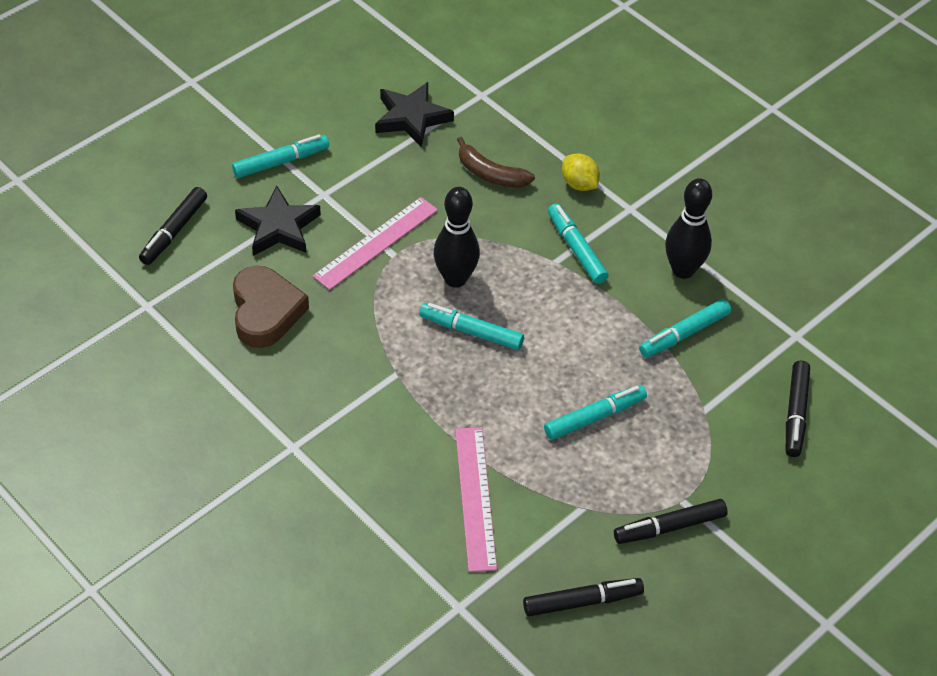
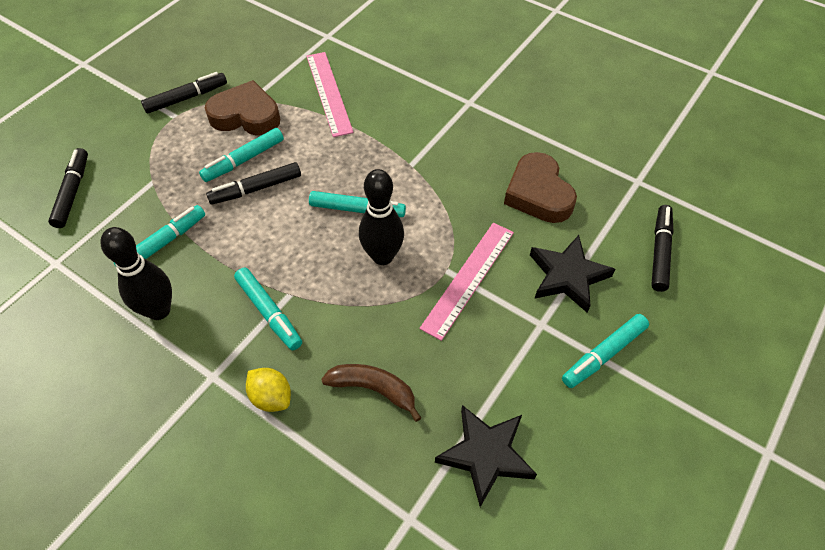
camera: 170 degrees right, 5 degrees up
black marker [523,578,644,616] -> black marker moved to [206,162,301,205]
none -> brown heart [205,80,280,136]

